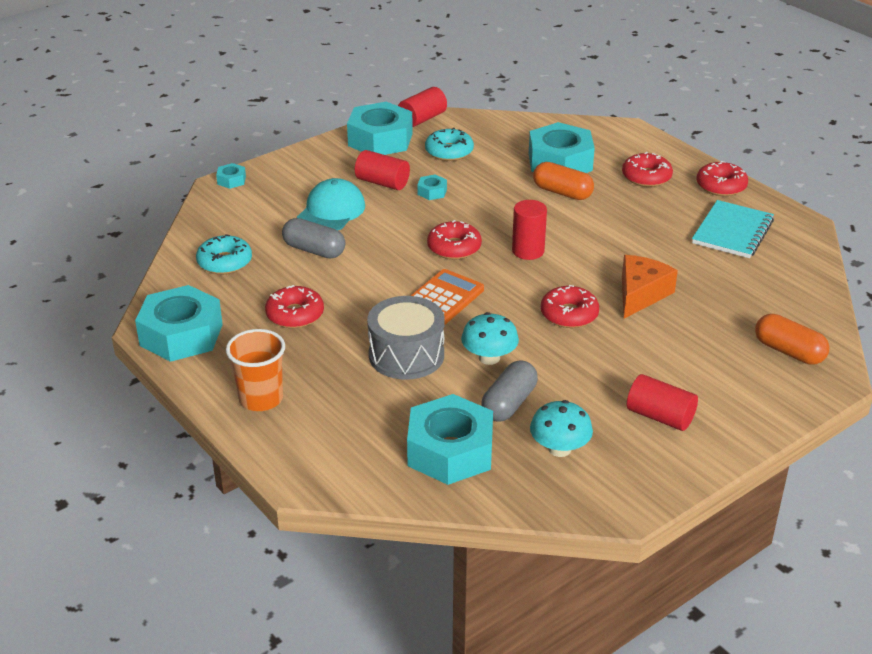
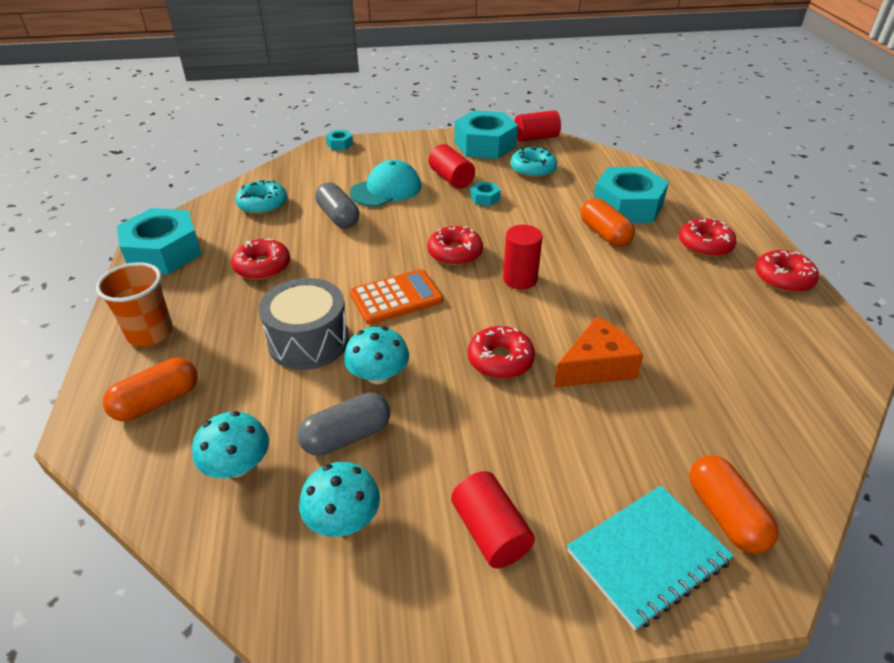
camera: 30 degrees right, 5 degrees up
turquoise nut [407,394,493,485] -> turquoise mushroom [192,411,269,478]
turquoise notebook [692,200,774,258] -> turquoise notebook moved to [567,486,734,631]
none -> orange capsule [103,358,198,421]

